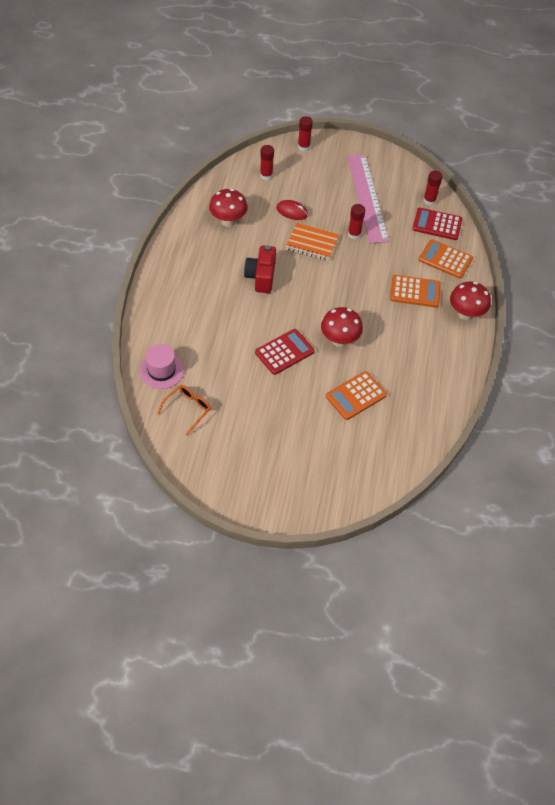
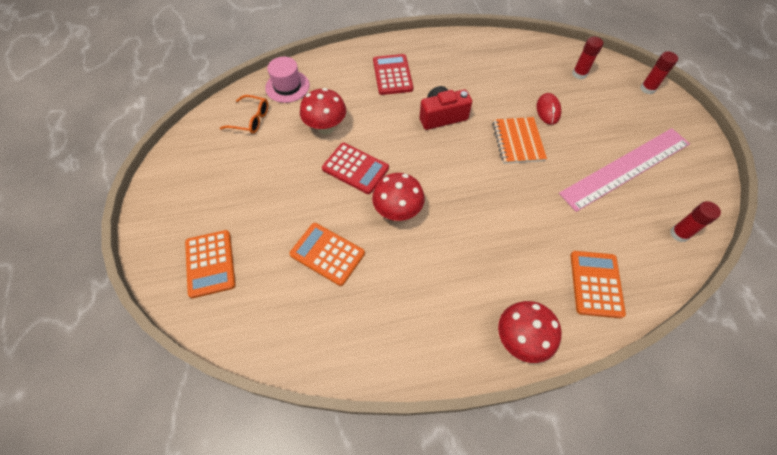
camera: 70 degrees right, 5 degrees up
red mushroom [209,189,248,227] -> red mushroom moved to [300,88,346,134]
red glue stick [348,204,365,239] -> none
orange calculator [390,275,441,307] -> orange calculator moved to [185,230,236,298]
red calculator [412,208,462,240] -> red calculator moved to [373,54,413,95]

